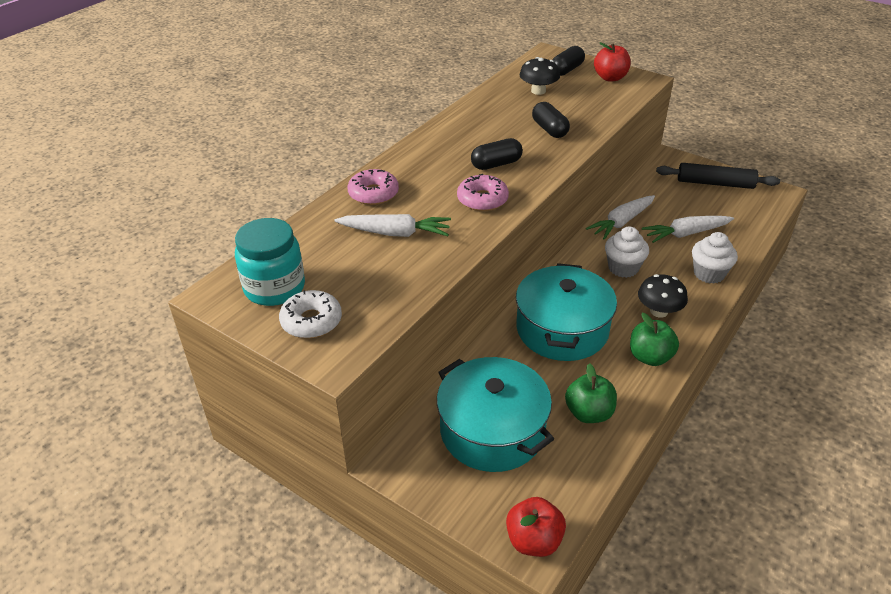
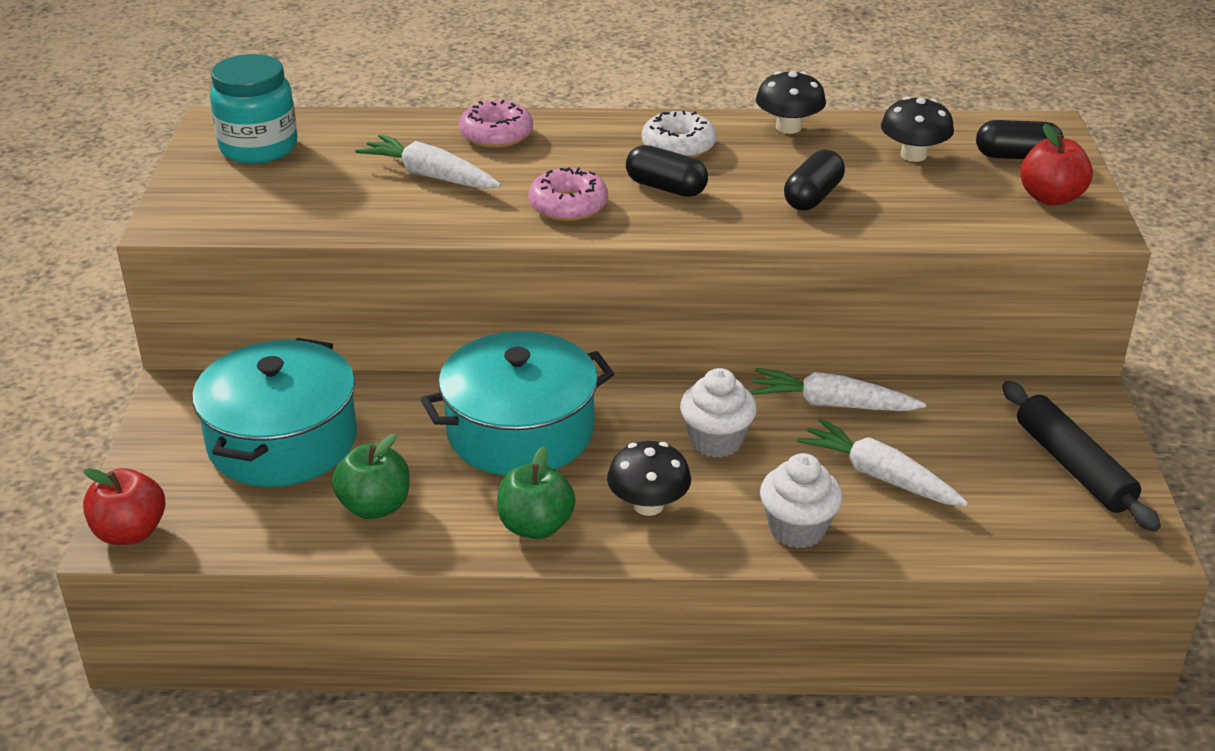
camera: 55 degrees right, 5 degrees down
white donut [279,290,342,338] -> white donut moved to [642,111,717,158]
white carrot [335,214,451,237] -> white carrot turned 150 degrees clockwise [355,134,501,189]
none -> black mushroom [756,71,826,134]

